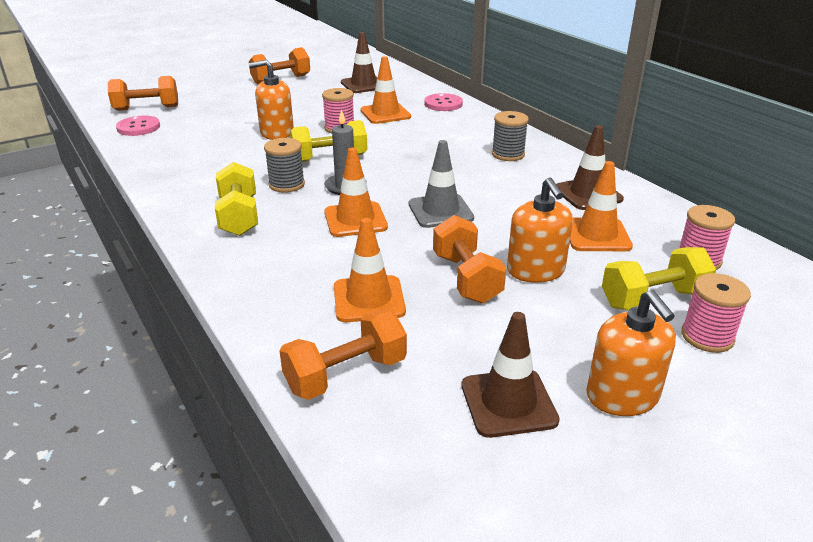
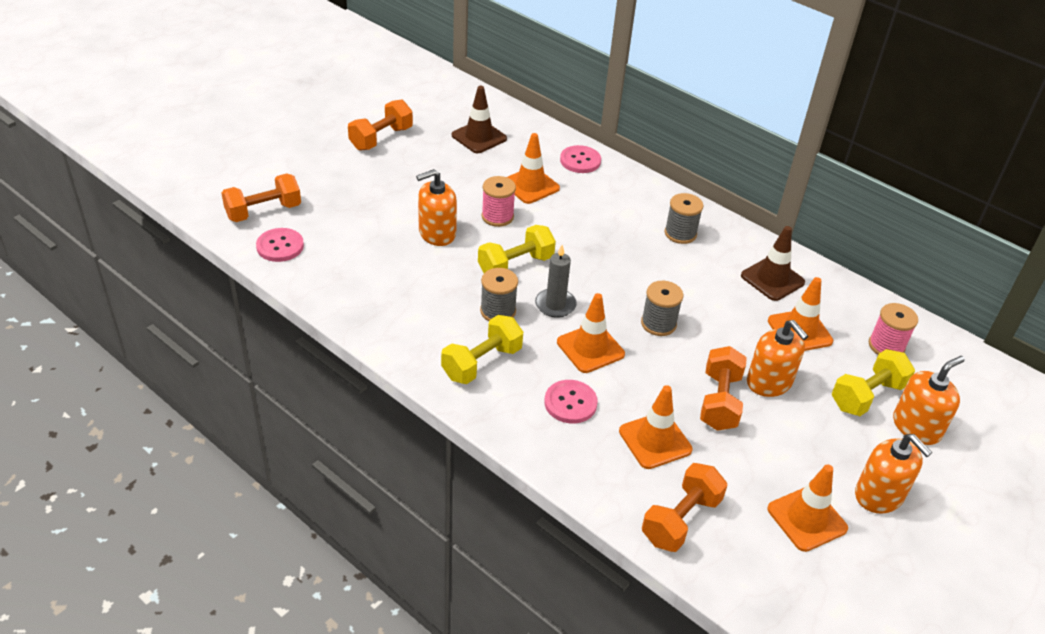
camera: 20 degrees left, 10 degrees up
yellow dumbbell [215,162,258,236] -> yellow dumbbell turned 75 degrees clockwise [441,315,523,384]
grey traffic cone [409,140,474,228] -> grey spool [641,281,683,336]
orange dumbbell [433,215,506,304] -> orange dumbbell turned 45 degrees clockwise [700,346,747,431]
brown traffic cone [462,312,560,438] -> orange traffic cone [767,464,848,552]
pink spool [681,273,751,353] -> orange soap dispenser [893,356,965,445]
none -> pink button [544,380,598,423]

